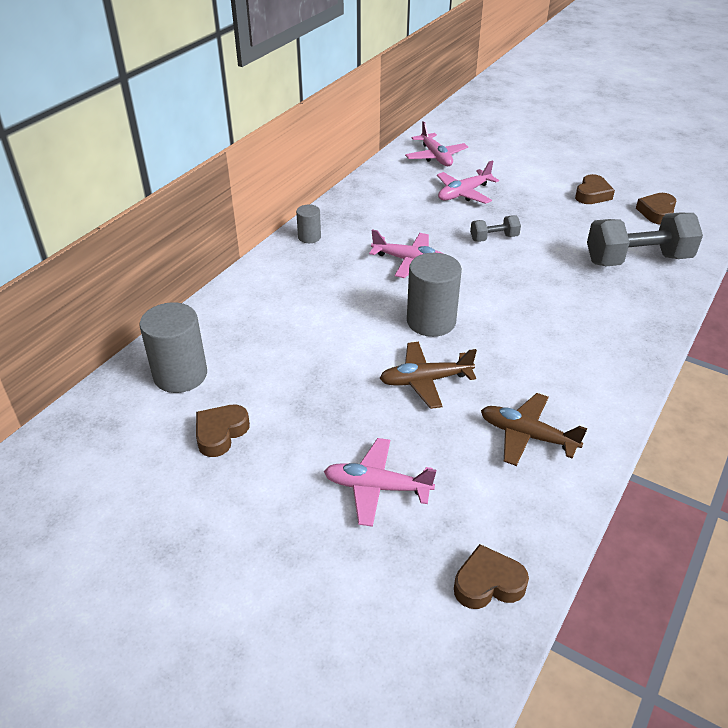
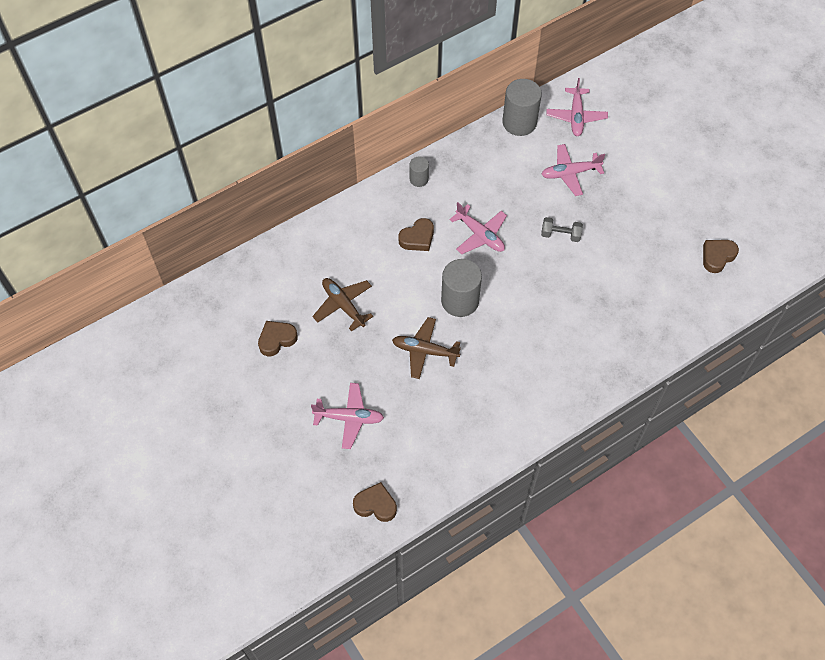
camera: 25 degrees right, 20 degrees up
grey cylinder [140,302,207,393] -> grey cylinder moved to [503,79,542,136]
pink plane [324,438,436,527] -> pink plane turned 150 degrees clockwise [311,383,384,449]
brown plane [481,393,588,466] -> brown plane moved to [313,278,373,331]
brown heart [575,174,615,204] -> brown heart moved to [398,218,434,251]
grey dumbbell [587,213,703,266] -> none

